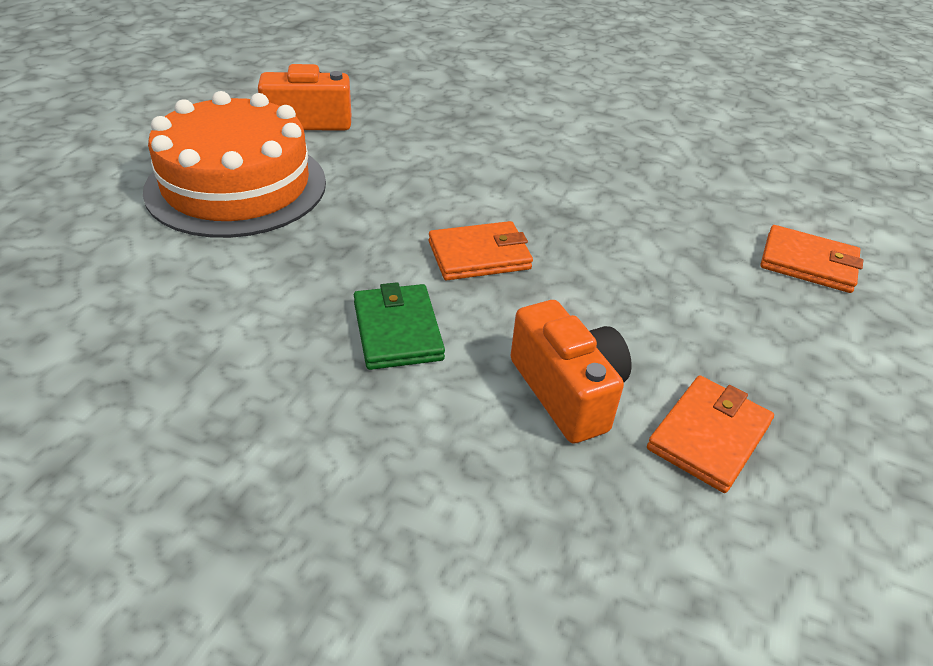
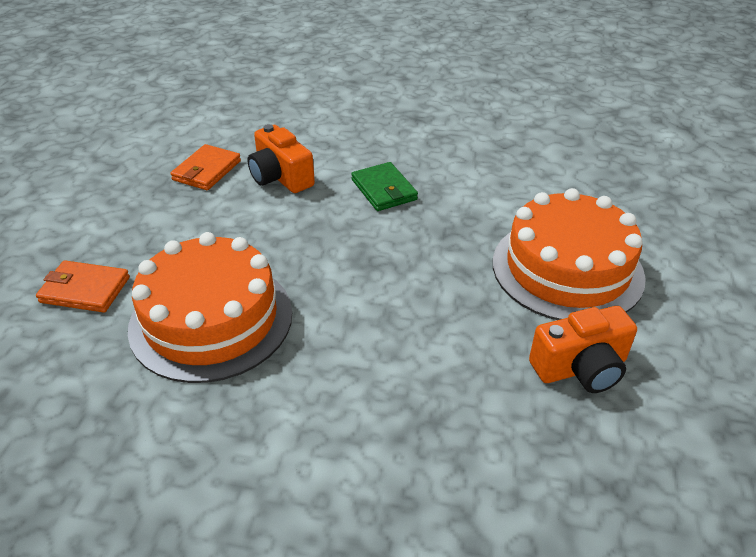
camera: 170 degrees right, 0 degrees up
orange wallet [429,221,533,280] -> none
none -> orange cake [128,232,292,383]

